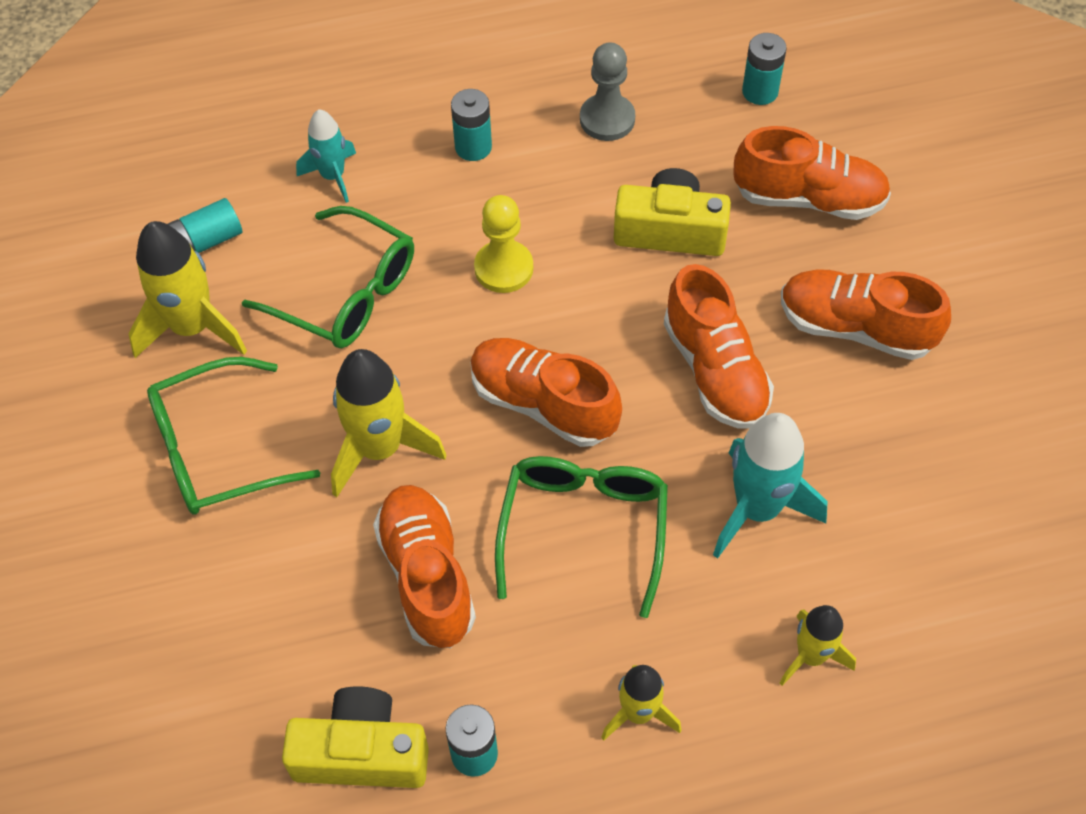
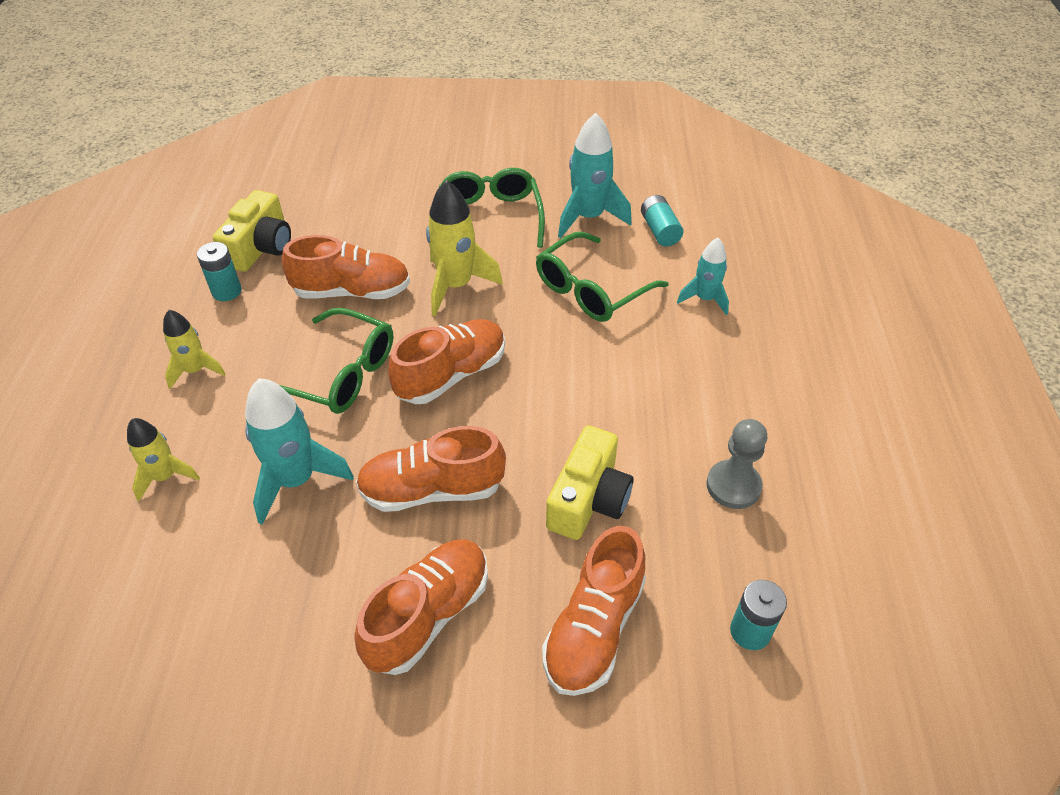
camera: 105 degrees right, 10 degrees down
yellow rocket [128,221,247,358] -> turquoise rocket [558,113,632,238]
turquoise battery [451,89,492,161] -> none
yellow pawn [474,195,533,293] -> none

